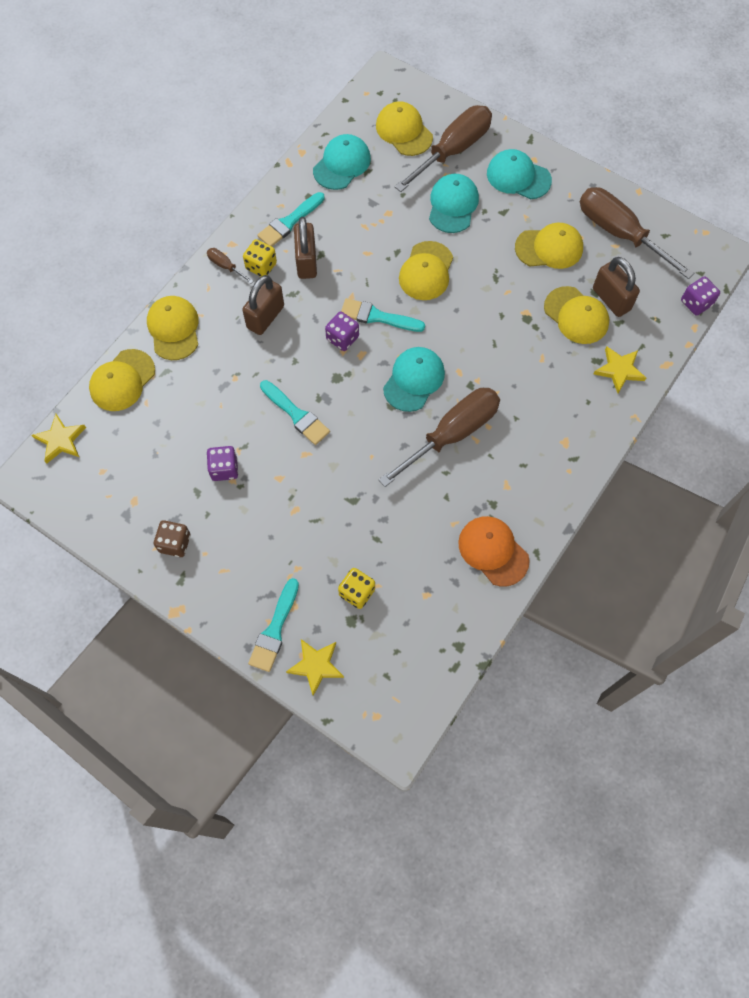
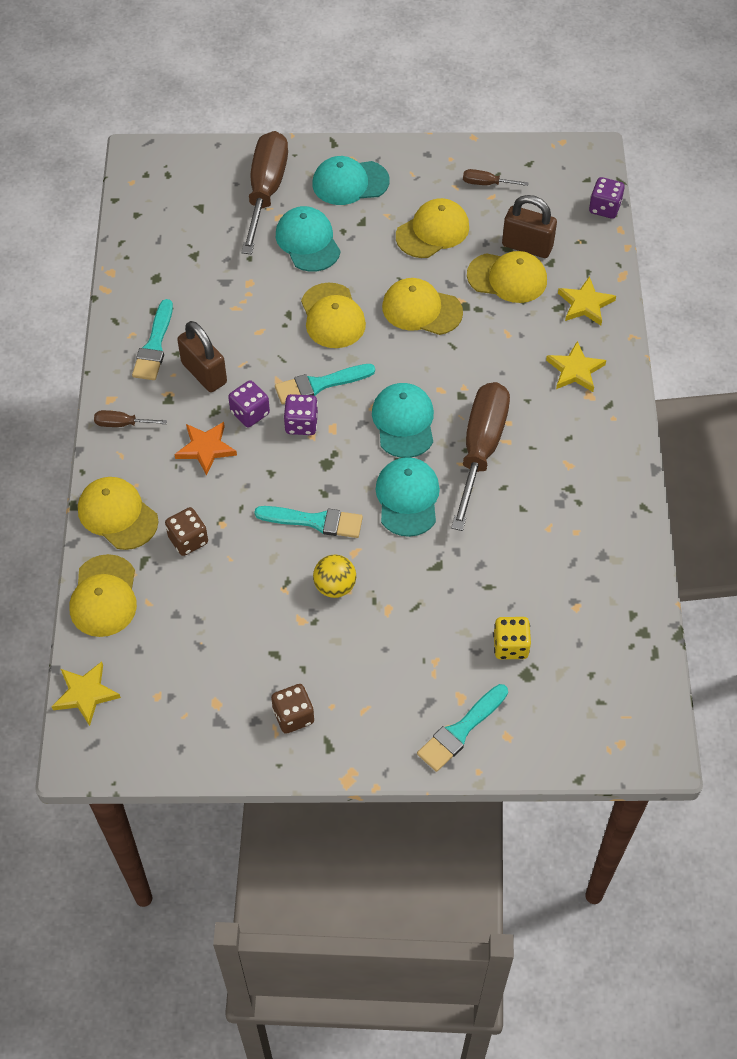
camera: 35 degrees left, 10 degrees down
purple dice [207,446,238,481] -> purple dice moved to [228,380,270,427]
brown padlock [242,275,284,335] -> orange star [174,422,237,476]
yellow dice [243,239,277,277] -> none
turquoise brush [248,578,299,672] -> turquoise brush turned 60 degrees clockwise [417,684,508,772]
yellow star [286,639,344,696] -> yellow star moved to [546,341,606,392]
turquoise cap [313,134,371,190] -> turquoise cap moved to [376,457,440,537]
yellow cap [376,101,433,156] -> yellow cap moved to [382,278,463,335]
orange cap [458,516,530,587] -> none
brown screwdriver [580,187,694,279] -> brown screwdriver [463,169,528,186], size x0.42
none -> brown dice [165,507,208,556]
none -> yellow ball [313,555,356,598]

